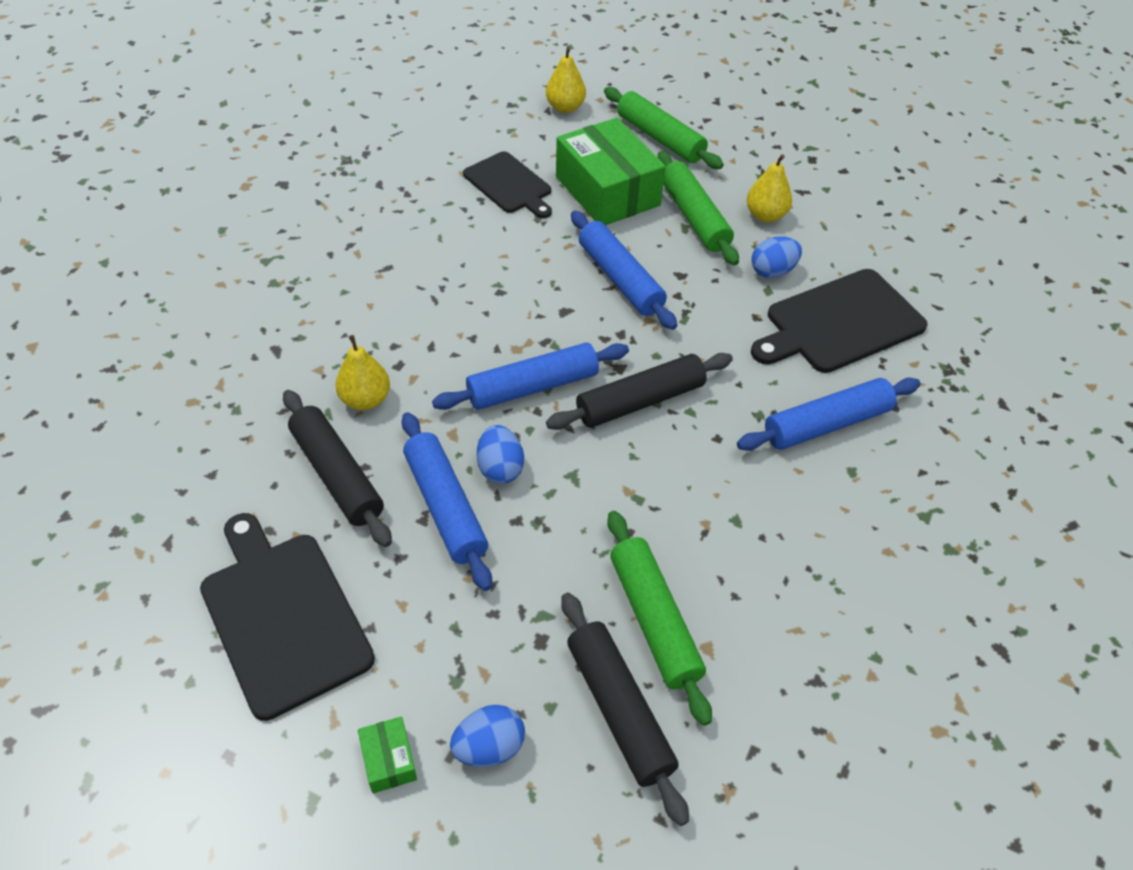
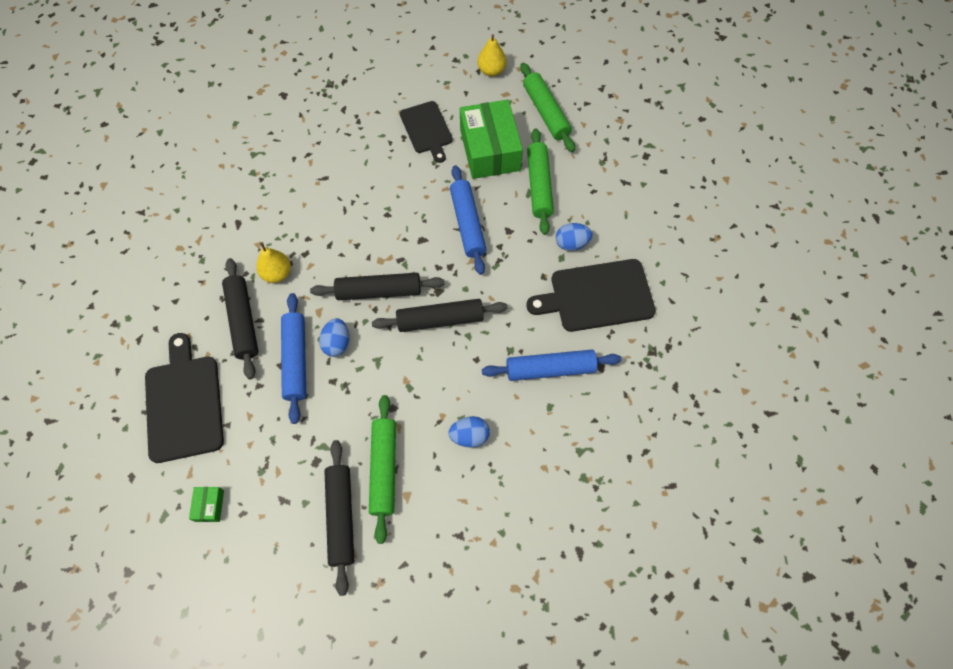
camera: 20 degrees right, 15 degrees up
blue rolling pin [432,343,629,410] -> black rolling pin [310,273,445,300]
blue egg [450,705,525,767] -> blue egg moved to [448,416,490,448]
yellow pear [747,154,792,222] -> none

